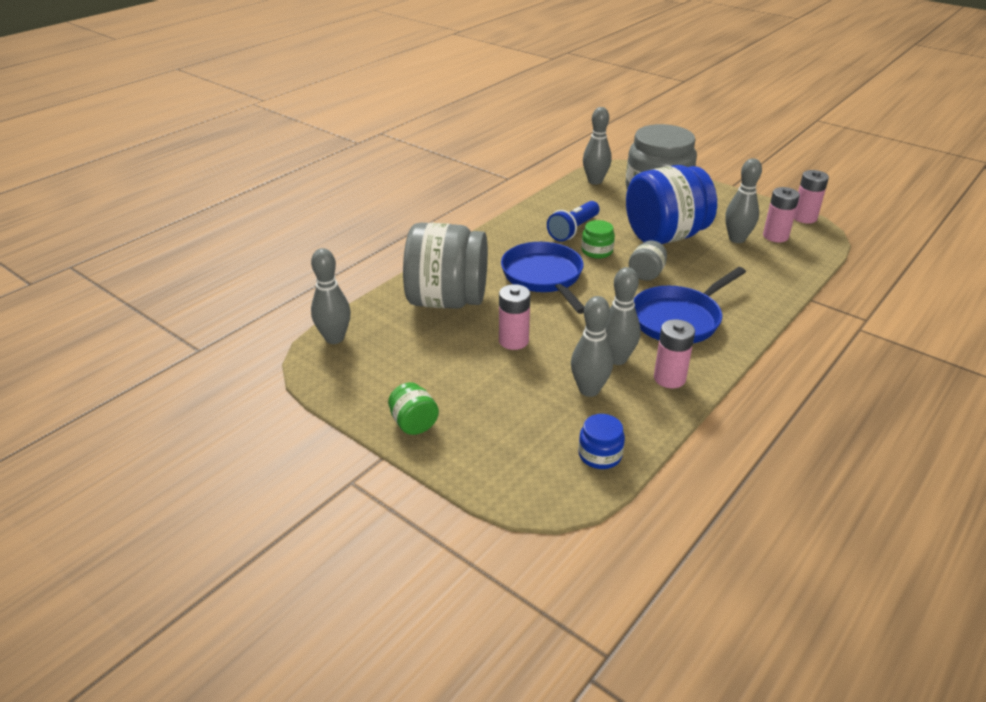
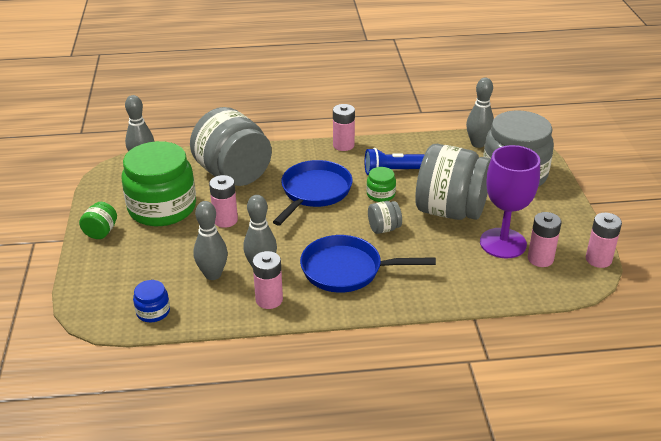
camera: 45 degrees right, 0 degrees up
blue jar [626,165,717,244] -> grey jar [415,144,491,220]
grey bowling pin [725,158,762,243] -> purple goblet [480,145,540,258]
none -> green jar [121,141,196,226]
none -> pink battery [333,104,355,151]

